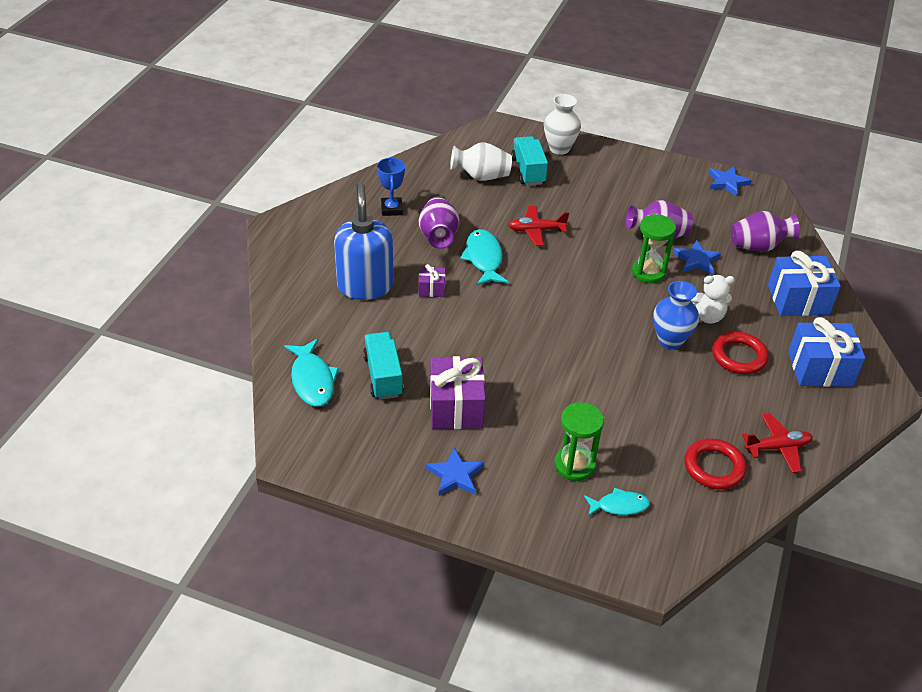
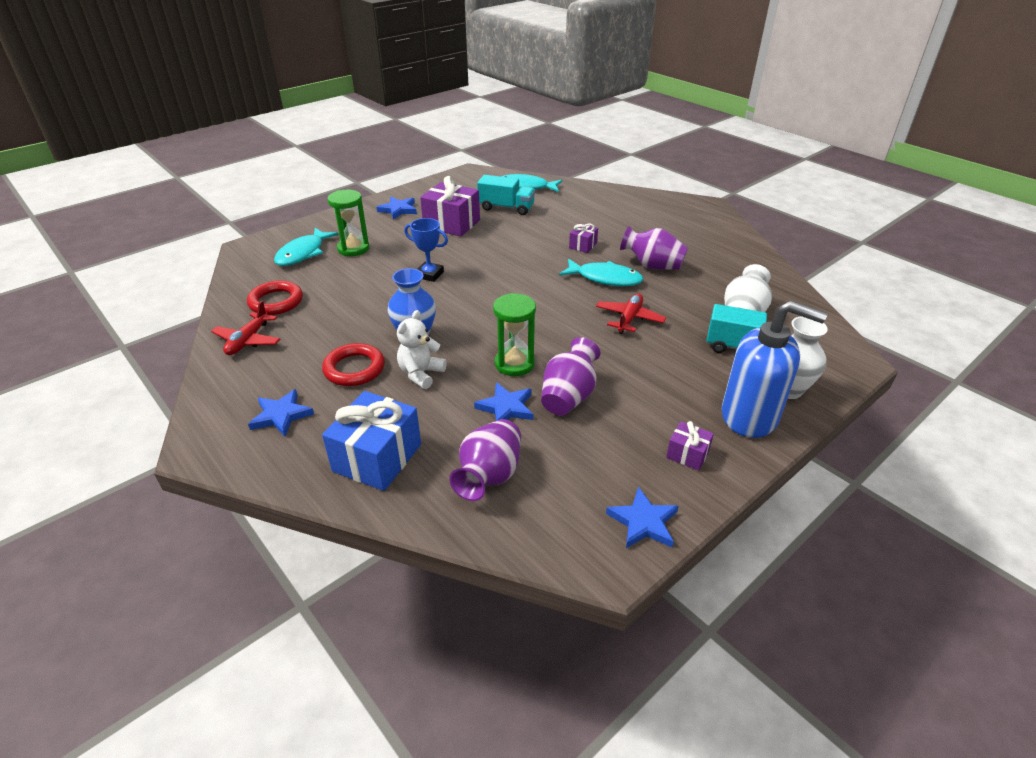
camera: 120 degrees right, 5 degrees down
blue soap dispenser [334,183,393,300] -> blue soap dispenser moved to [722,300,828,438]
blue trophy [377,157,405,216] -> blue trophy moved to [404,218,448,282]
turquoise fish [584,488,650,516] -> turquoise fish [274,228,339,266], size x1.57
blue gift [788,317,865,387] -> blue star [248,389,314,436]
none -> purple gift [666,421,714,471]

